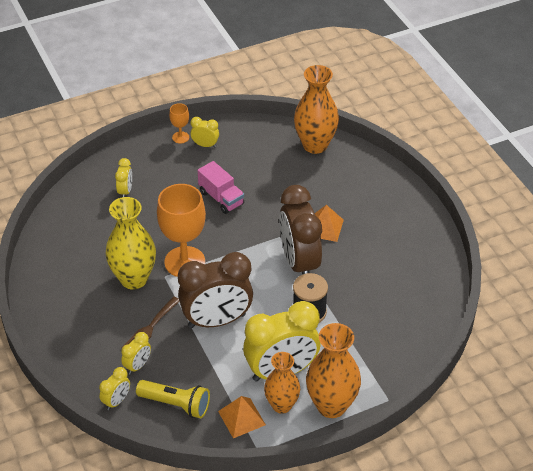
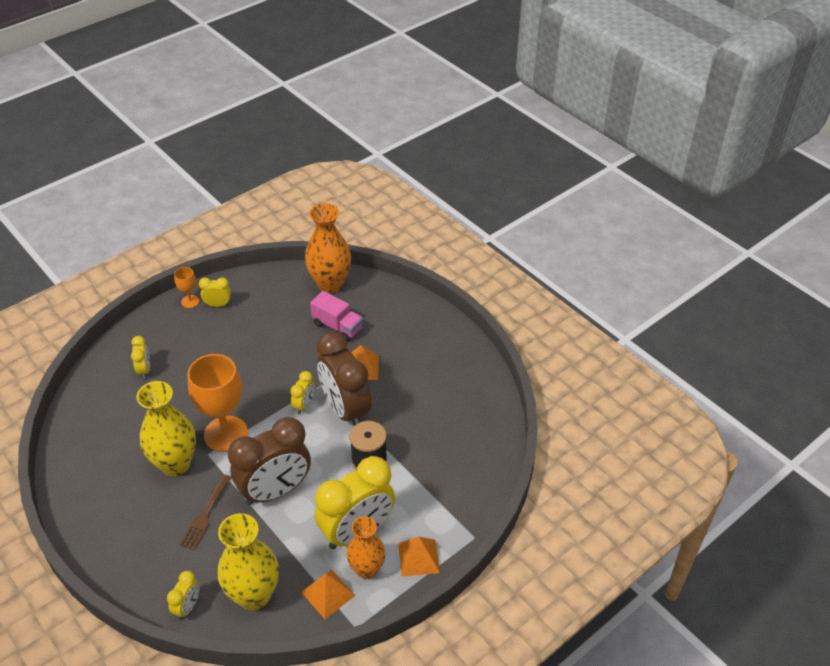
camera: 15 degrees left, 0 degrees up
yellow clock [121,332,151,374] -> yellow clock moved to [290,371,315,415]
yellow flashlight [136,380,210,419] -> yellow vase [218,513,279,610]
pink truck [198,161,244,214] -> pink truck moved to [310,291,363,342]
orange vase [306,323,361,418] -> orange pyramid [398,537,440,576]

